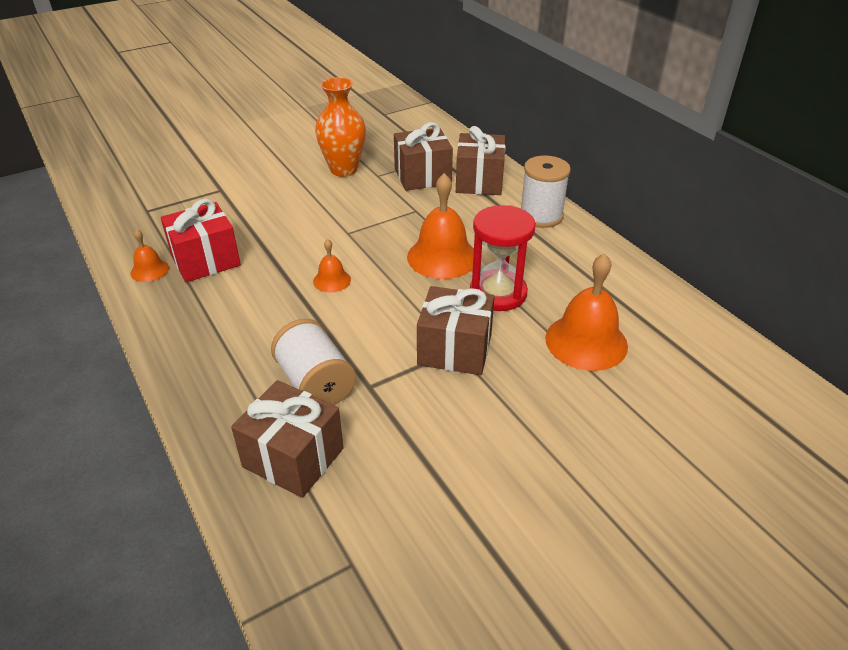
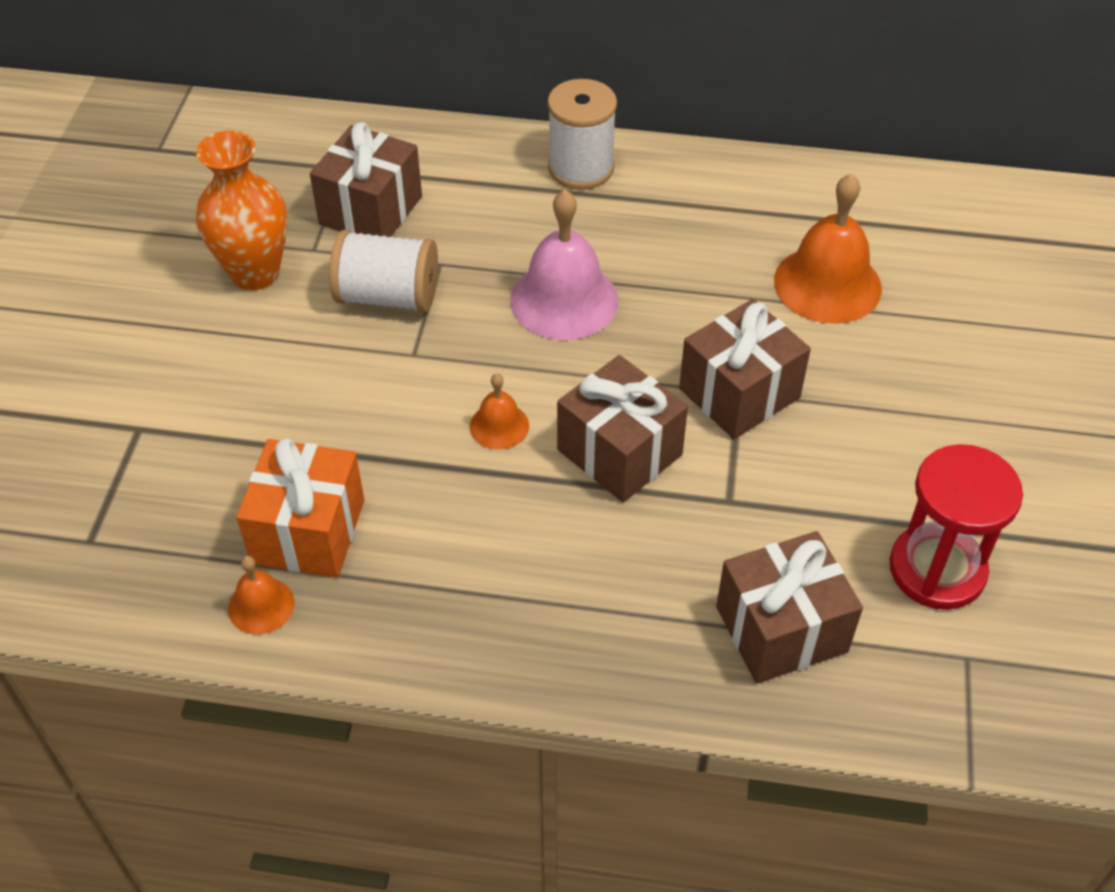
camera: 50 degrees left, 10 degrees up
red gift [161,199,241,282] -> orange gift [236,438,364,578]
white spool [271,318,356,405] -> white spool moved to [329,230,438,313]
orange bell [407,173,474,279] -> pink bell [510,190,619,340]
brown gift [456,126,506,195] -> brown gift moved to [557,355,688,502]
red hourglass [470,205,536,311] -> red hourglass moved to [889,444,1023,610]

